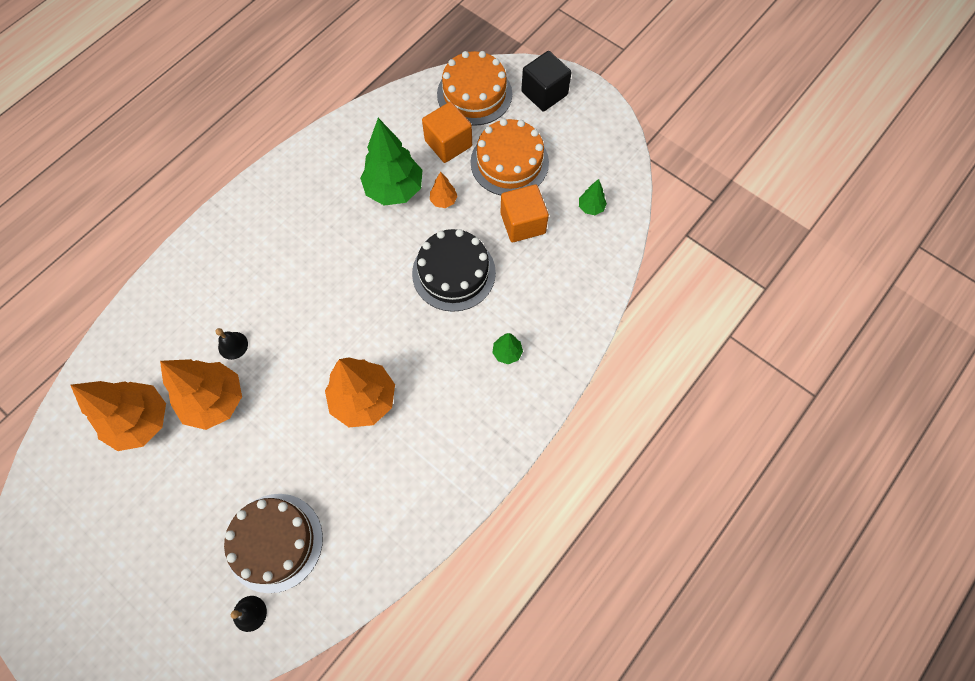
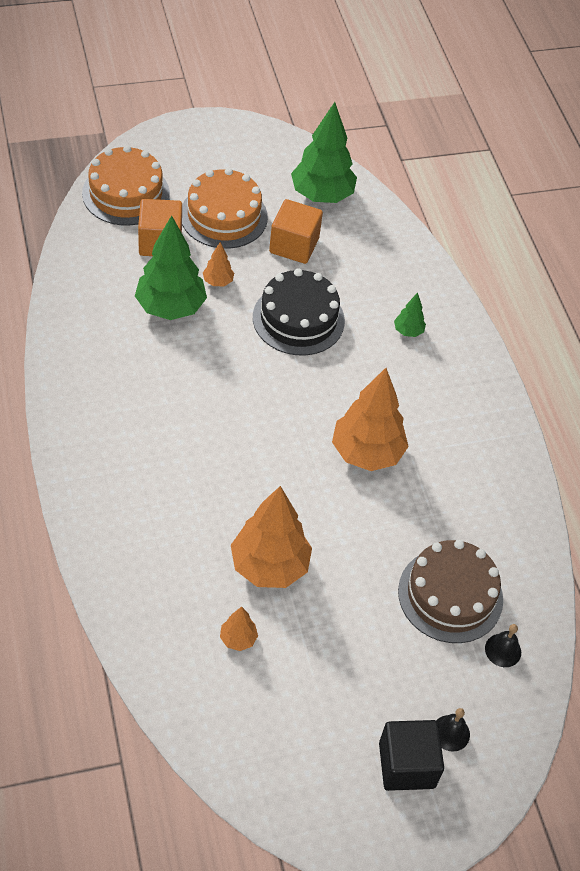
camera: 60 degrees left, 15 degrees down
orange tree [71,381,166,451] -> orange tree [220,606,258,651], size x0.45
black bell [216,328,248,360] -> black bell moved to [436,708,470,752]
black cube [521,51,572,112] -> black cube moved to [379,720,444,791]
green tree [579,179,607,215] -> green tree [291,102,357,203], size x2.20

